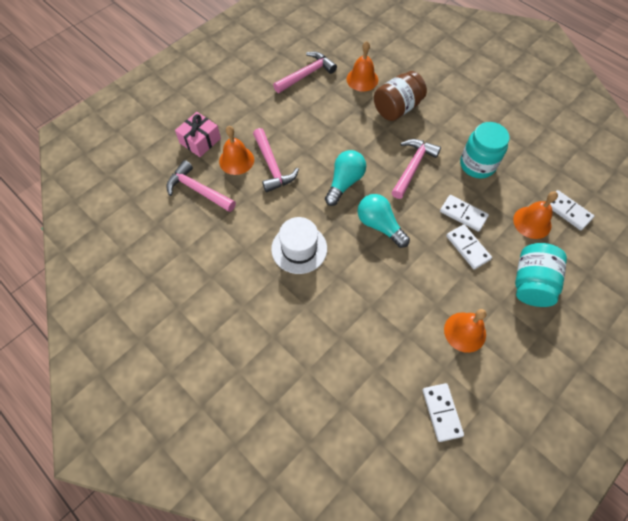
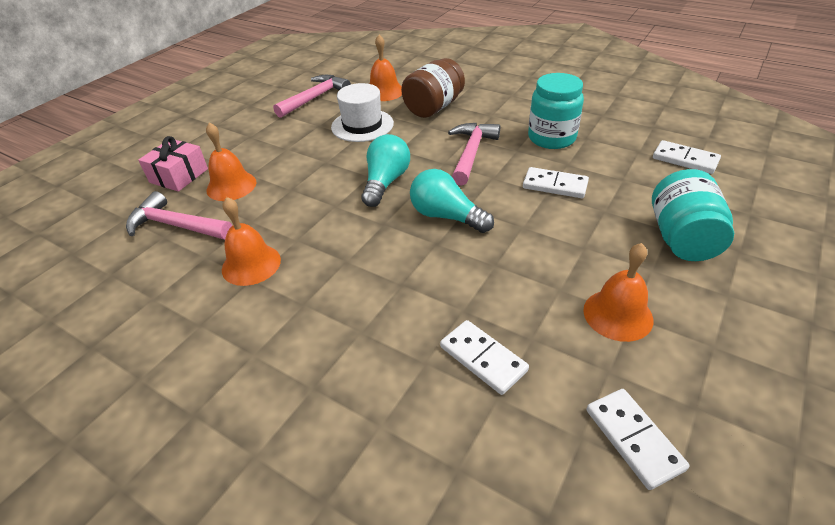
camera: 10 degrees left, 20 degrees down
pink hammer [253,128,299,192] -> none
white hat [271,217,327,274] -> white hat moved to [331,83,394,142]
white domino [446,224,492,269] -> white domino moved to [440,320,529,395]
orange bell [513,191,558,239] -> orange bell moved to [222,197,281,286]

